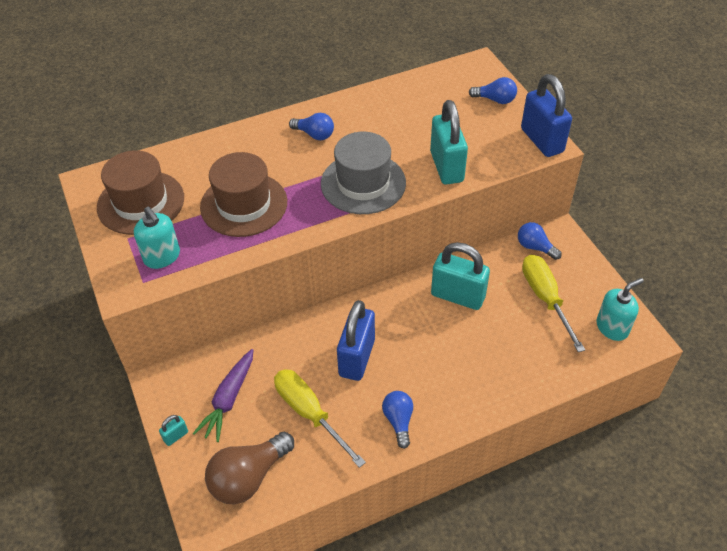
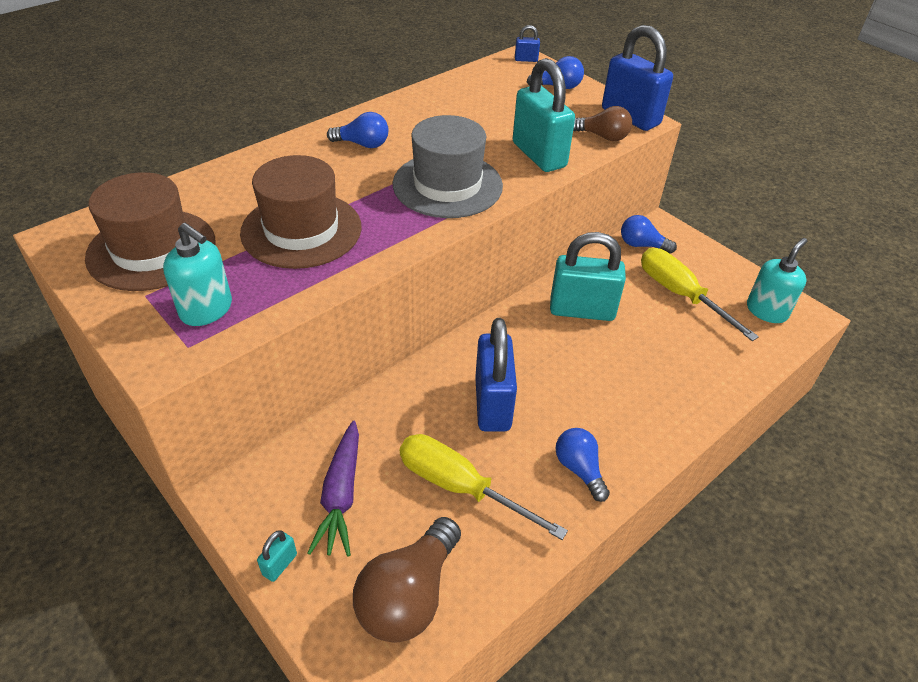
camera: 20 degrees left, 5 degrees down
none -> blue padlock [515,25,540,62]
none -> brown light bulb [573,106,632,141]

